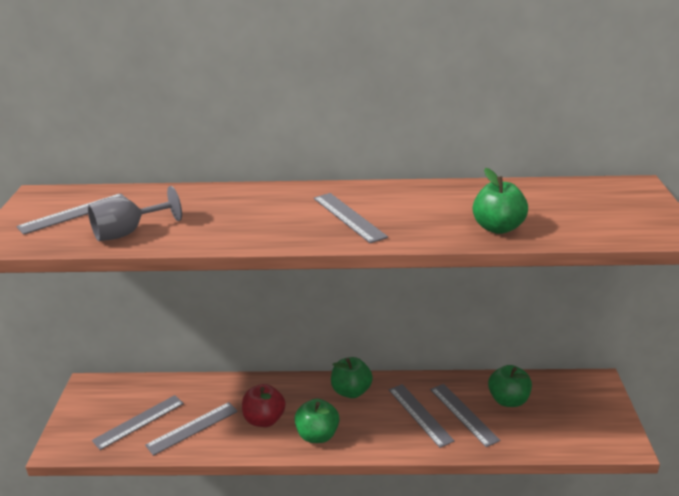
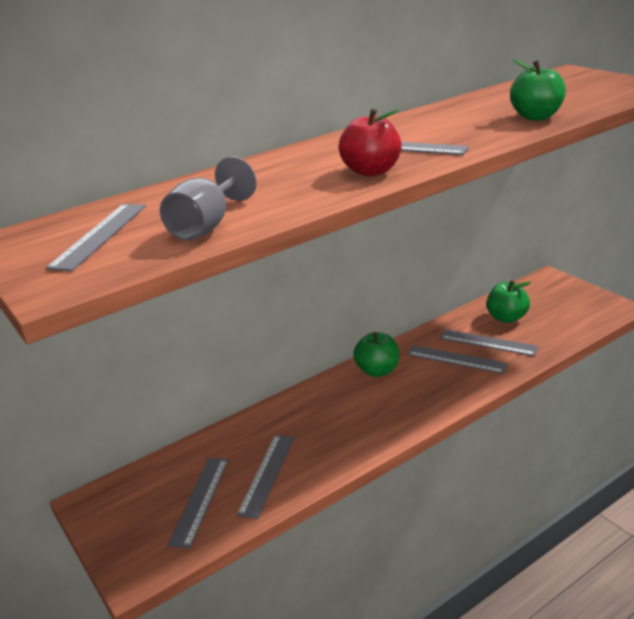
camera: 35 degrees left, 0 degrees up
red apple [242,384,286,427] -> red apple moved to [339,108,402,176]
green apple [294,399,340,443] -> none

